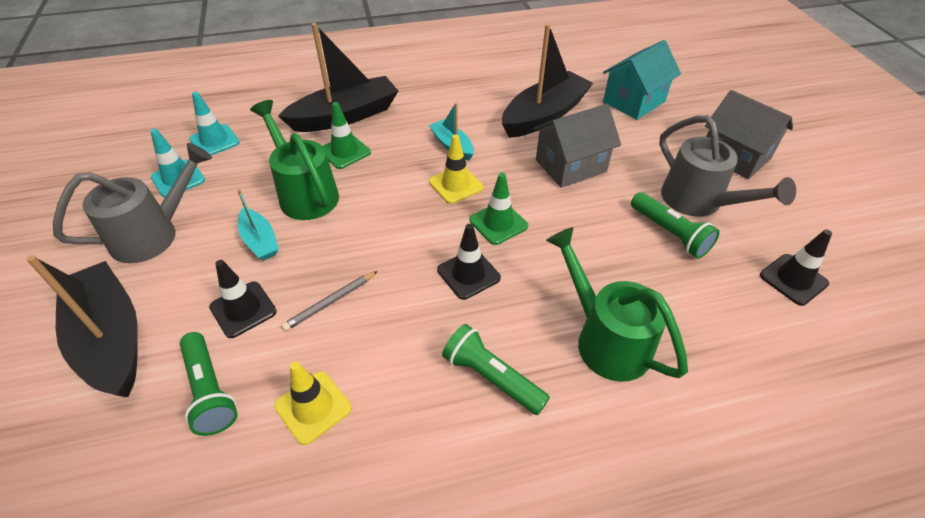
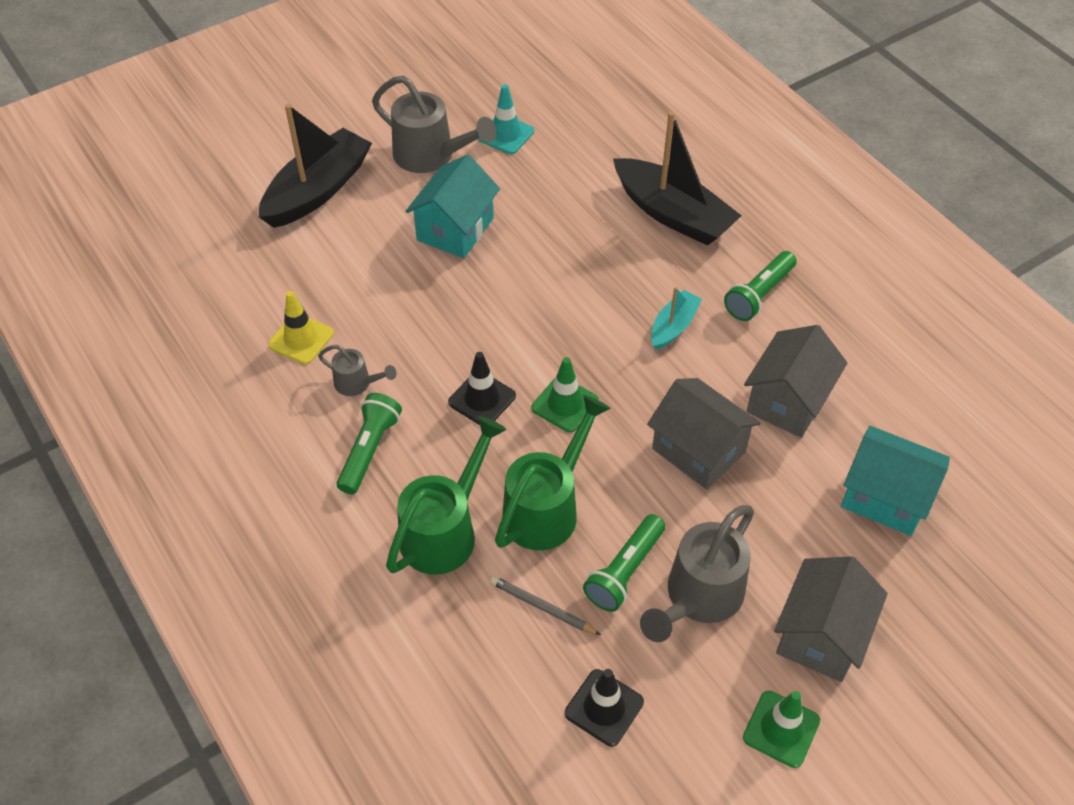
camera: 70 degrees right, 5 degrees up
green flashlight [180,332,237,436] -> green flashlight moved to [724,251,797,321]
turquoise traffic cone [189,92,240,155] -> none
black traffic cone [209,260,277,338] -> none
turquoise boat [237,189,279,261] -> turquoise house [405,154,500,258]
green watering can [250,100,339,220] -> green watering can moved to [495,395,611,550]
grey pencil [281,271,378,331] -> grey pencil moved to [490,576,601,635]
green traffic cone [323,102,371,169] -> green traffic cone moved to [743,691,820,768]
yellow traffic cone [429,135,483,204] -> none
black boat [502,24,593,138] -> grey house [744,325,847,438]
none -> grey watering can [318,345,396,396]

